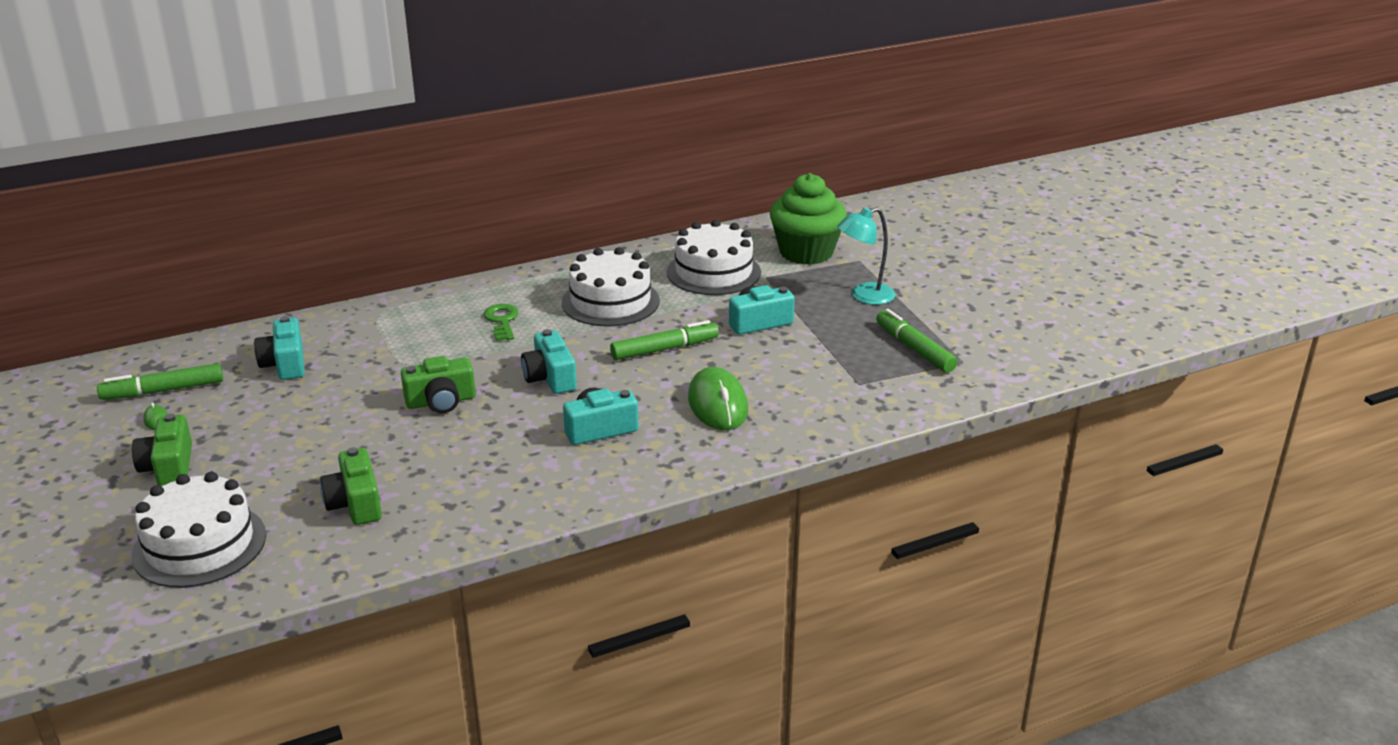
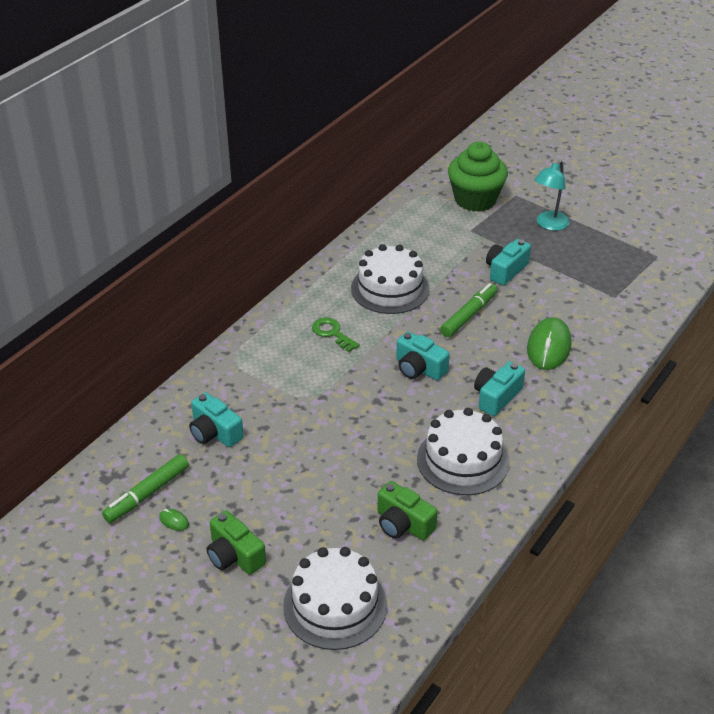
camera: 30 degrees left, 10 degrees up
green camera [401,356,476,413] -> none
white cake [667,220,761,295] -> white cake moved to [417,408,509,495]
green mouse [688,367,748,430] -> green mouse turned 60 degrees clockwise [527,317,572,370]
green marker [876,309,957,373] -> none

